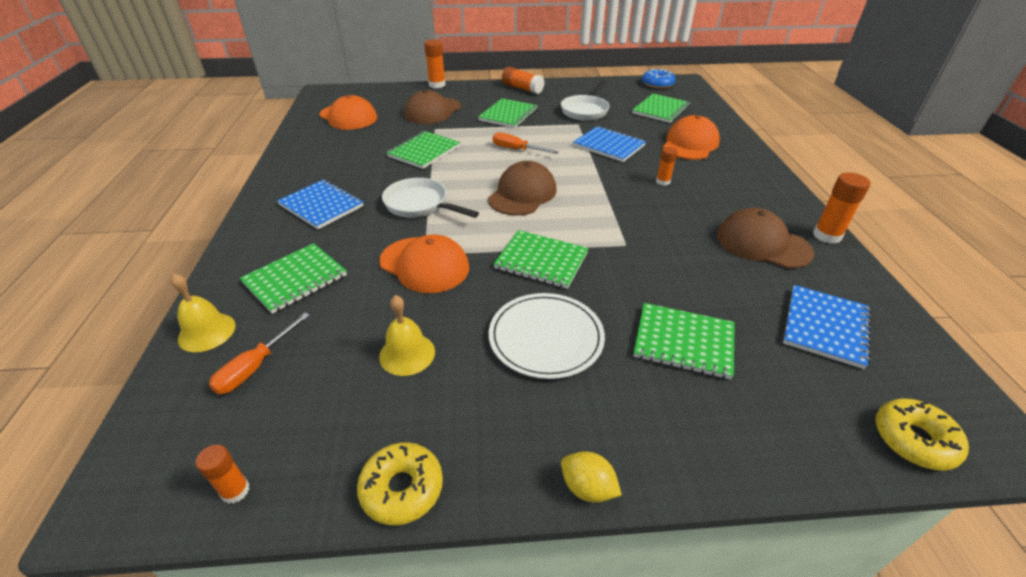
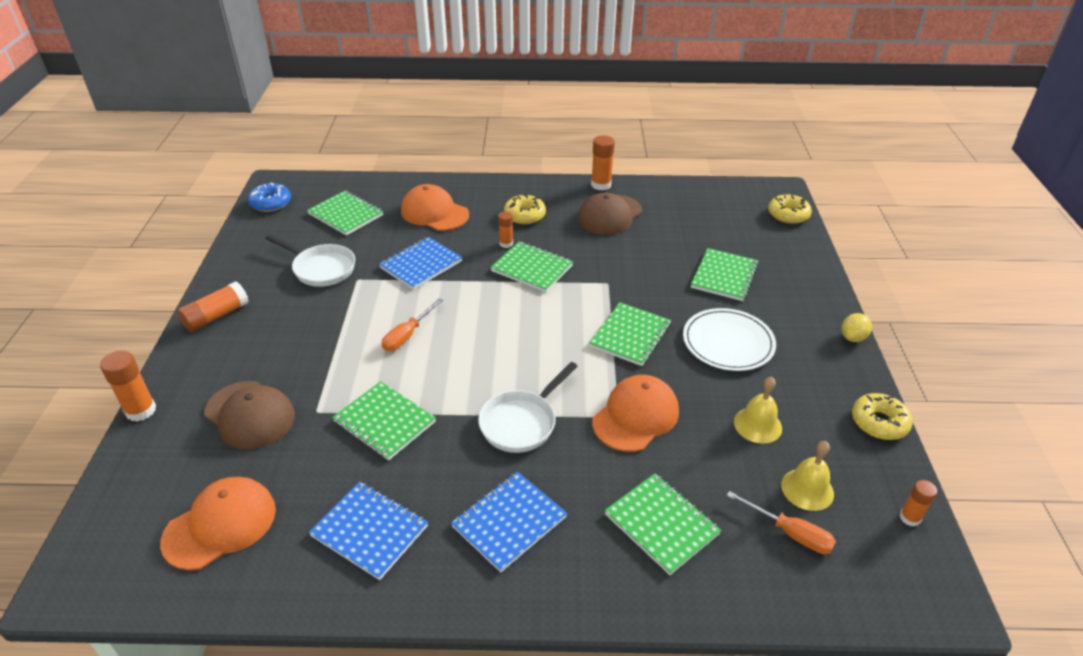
camera: 85 degrees left, 0 degrees up
yellow bell [171,274,236,352] -> yellow bell moved to [781,441,834,511]
green notebook [478,98,538,128] -> green notebook moved to [490,242,573,292]
brown cap [488,161,556,216] -> none
blue notebook [783,285,871,369] -> blue notebook moved to [308,482,428,580]
none -> yellow donut [504,195,546,225]

